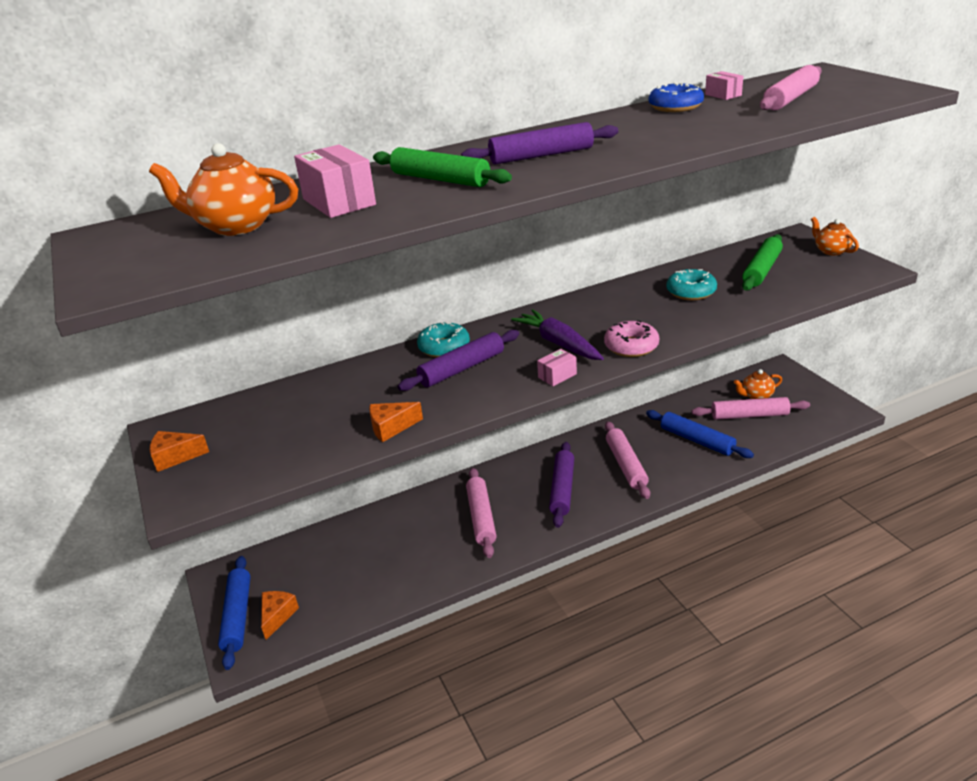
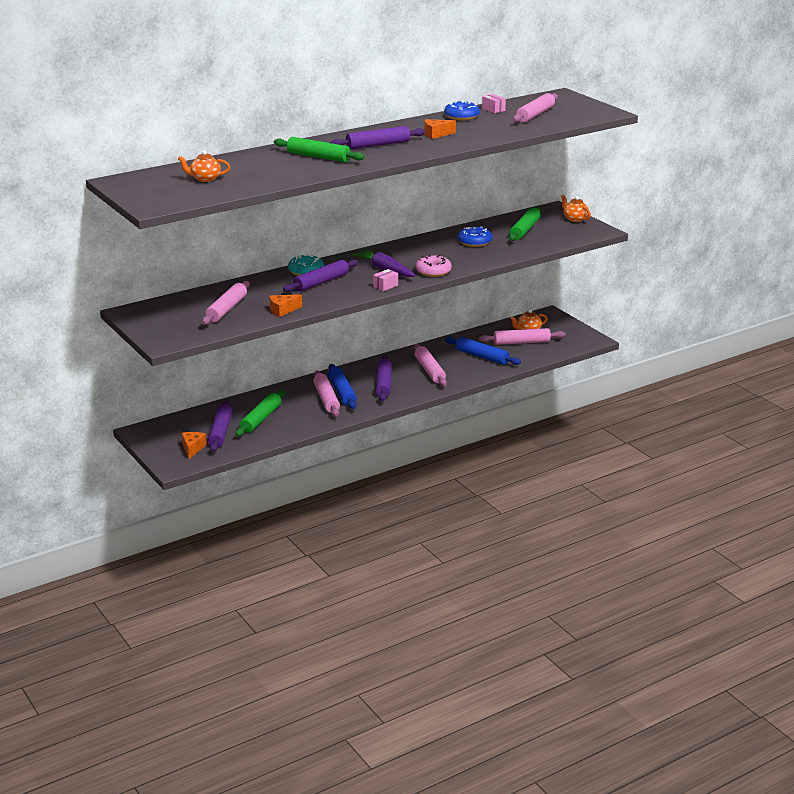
camera: 10 degrees left, 5 degrees down
orange teapot [149,143,298,236] -> orange teapot [178,150,230,182], size x0.61
orange cheese [150,431,209,472] -> orange cheese moved to [425,119,456,139]
blue rolling pin [218,556,250,670] -> blue rolling pin moved to [328,364,357,409]
pink box [294,144,376,218] -> none
turquoise donut [666,269,717,300] -> blue donut [458,227,492,247]
none -> pink rolling pin [202,281,250,325]
none -> purple rolling pin [208,400,232,452]
none -> green rolling pin [236,390,285,436]

